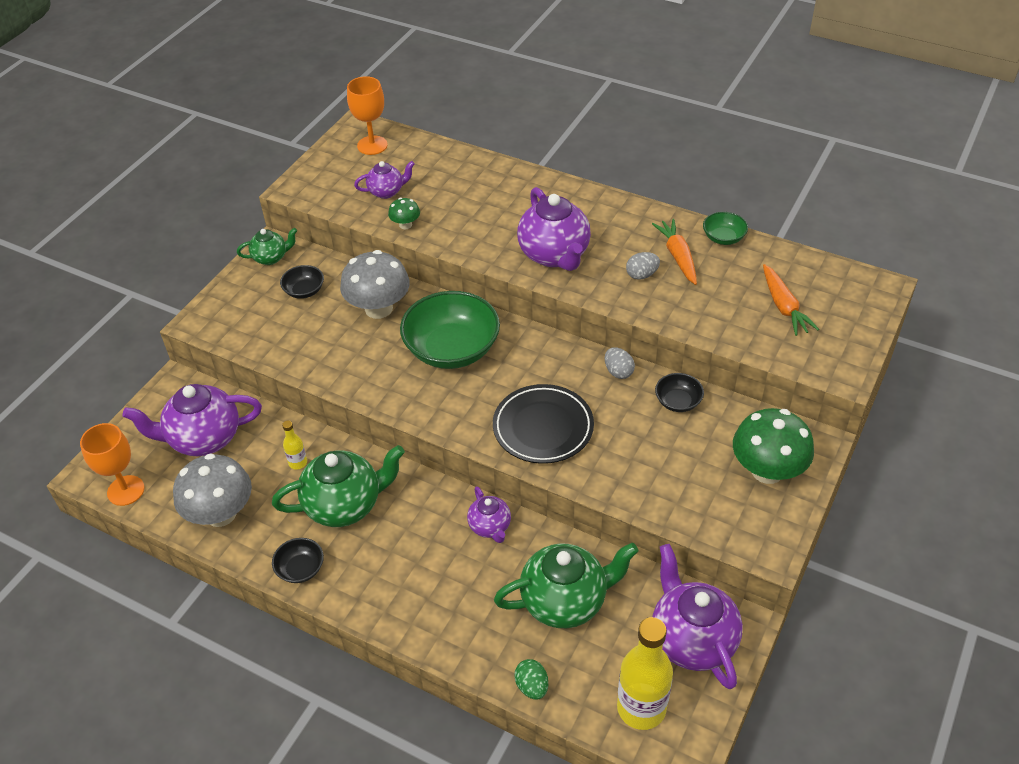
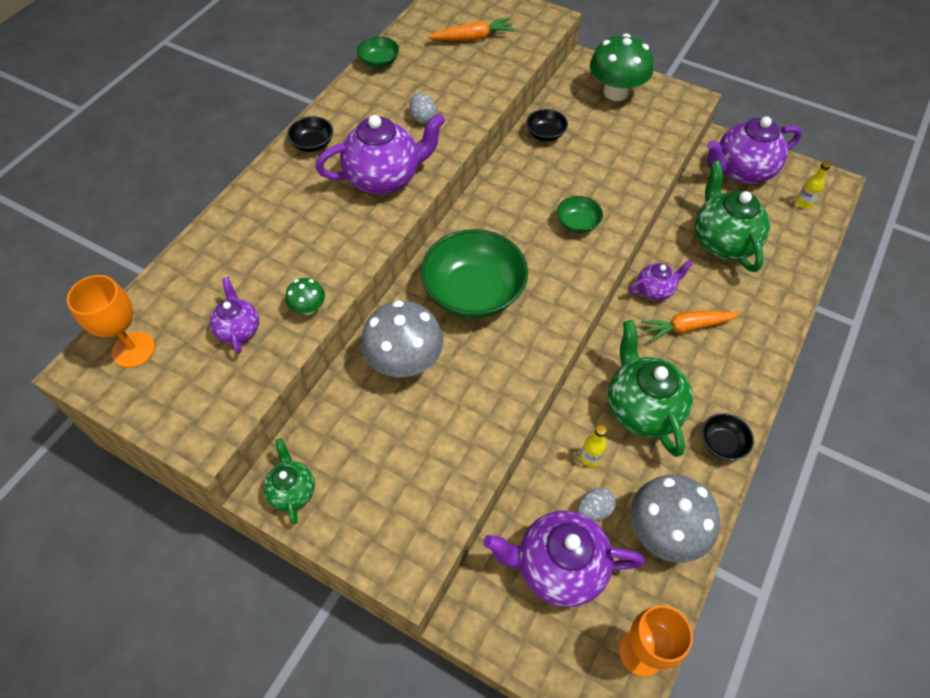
camera: 90 degrees left, 10 degrees up
purple teapot [123,384,262,456] -> purple teapot turned 105 degrees clockwise [483,511,645,607]
black bowl [280,265,324,299] -> black bowl moved to [287,116,333,152]
black plate [493,384,594,464] -> green bowl [557,196,603,233]
green egg [514,659,548,700] -> none
grey egg [605,347,635,379] -> grey egg moved to [577,487,616,521]
yellow bottle [617,617,673,730] -> yellow bottle [796,161,831,209], size x0.46
orange carrot [652,219,697,285] -> orange carrot moved to [641,311,740,342]

